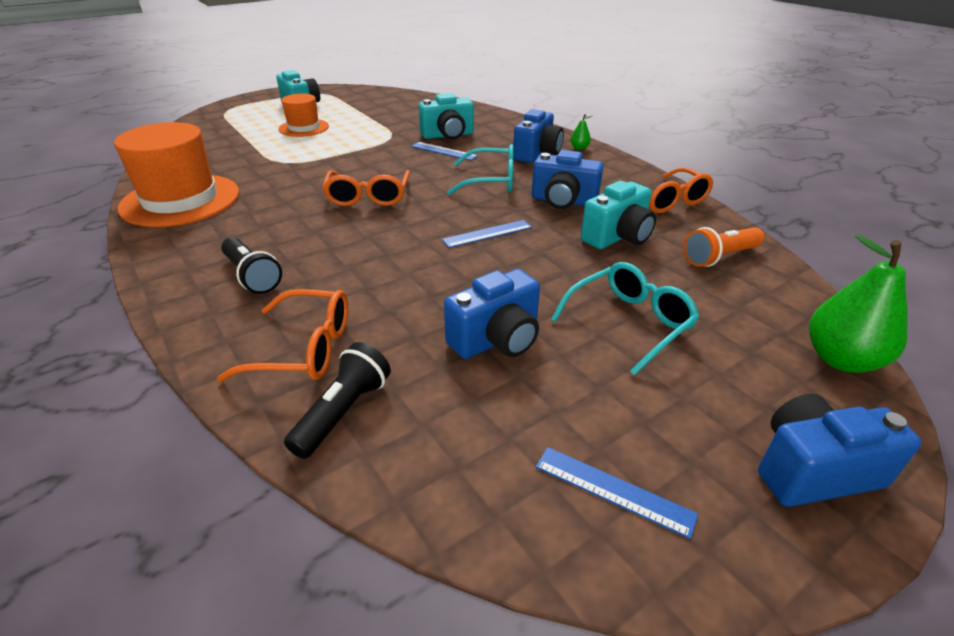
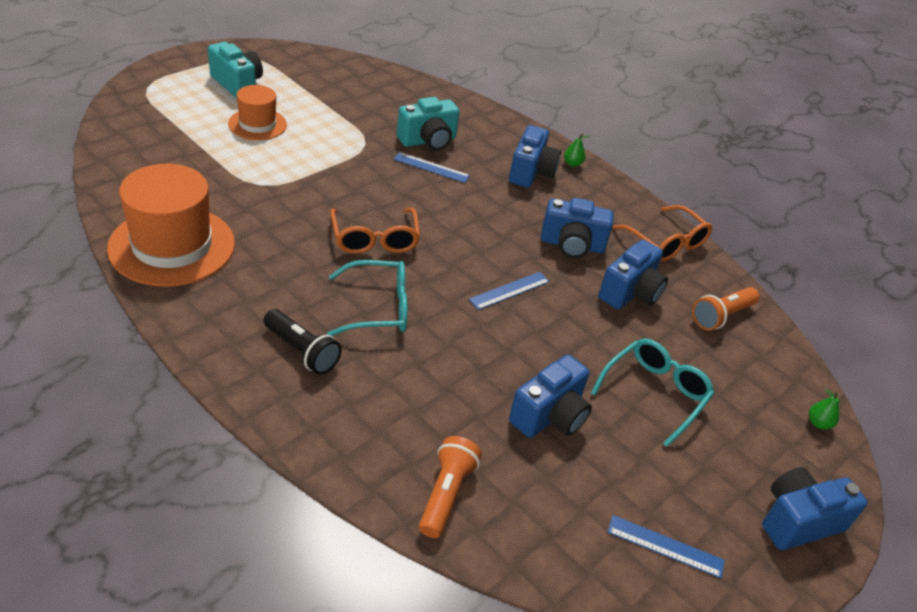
camera: 15 degrees left, 5 degrees up
orange glasses [217,289,348,382] -> none
black flashlight [284,342,391,459] -> orange flashlight [419,436,482,538]
turquoise glasses [447,144,514,195] -> turquoise glasses moved to [327,260,407,336]
turquoise camera [581,181,656,249] -> blue camera [598,240,668,309]
green pear [809,234,908,373] -> green pear [809,389,839,429], size x0.44

